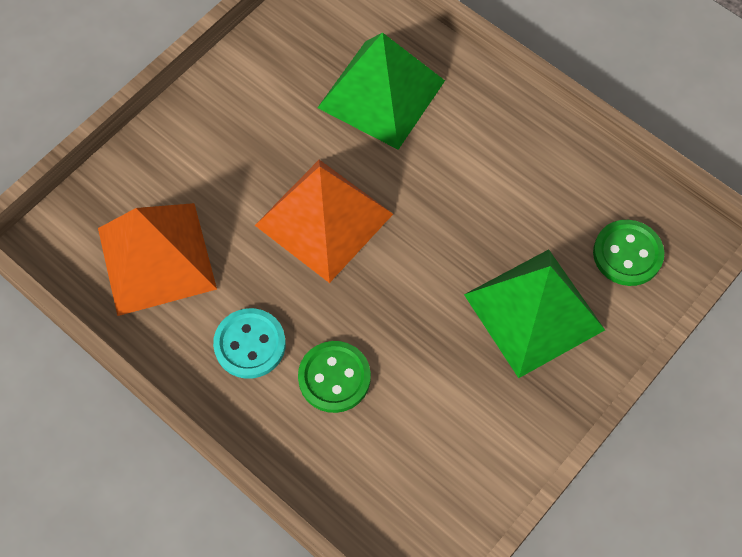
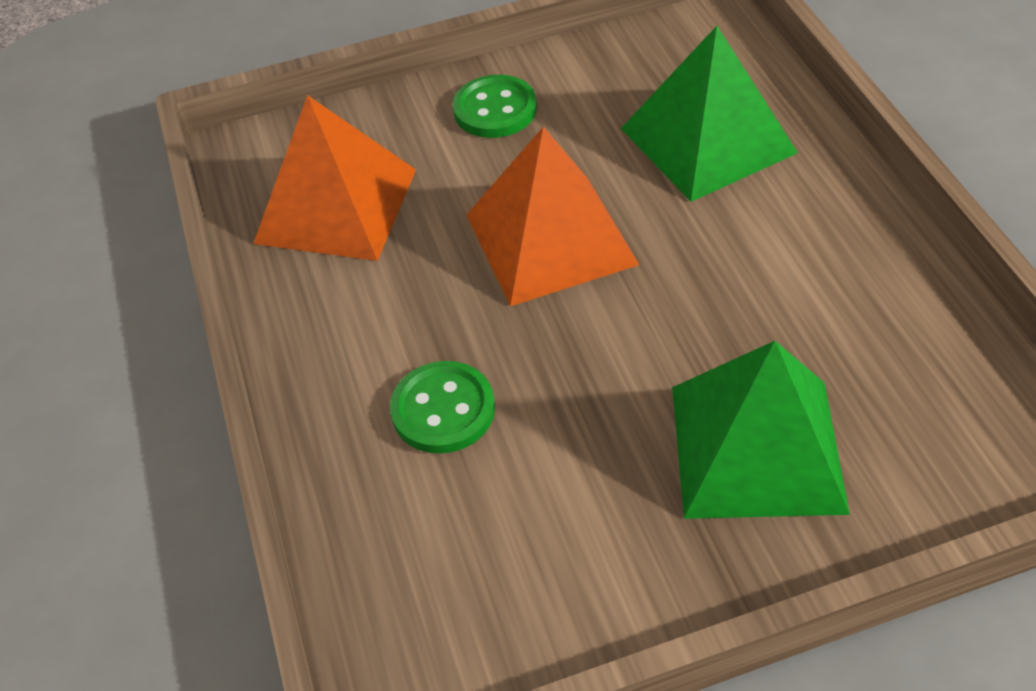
camera: 35 degrees right, 15 degrees down
turquoise button [213,308,286,379] -> none
green button [593,220,664,286] -> green button moved to [453,75,537,138]

